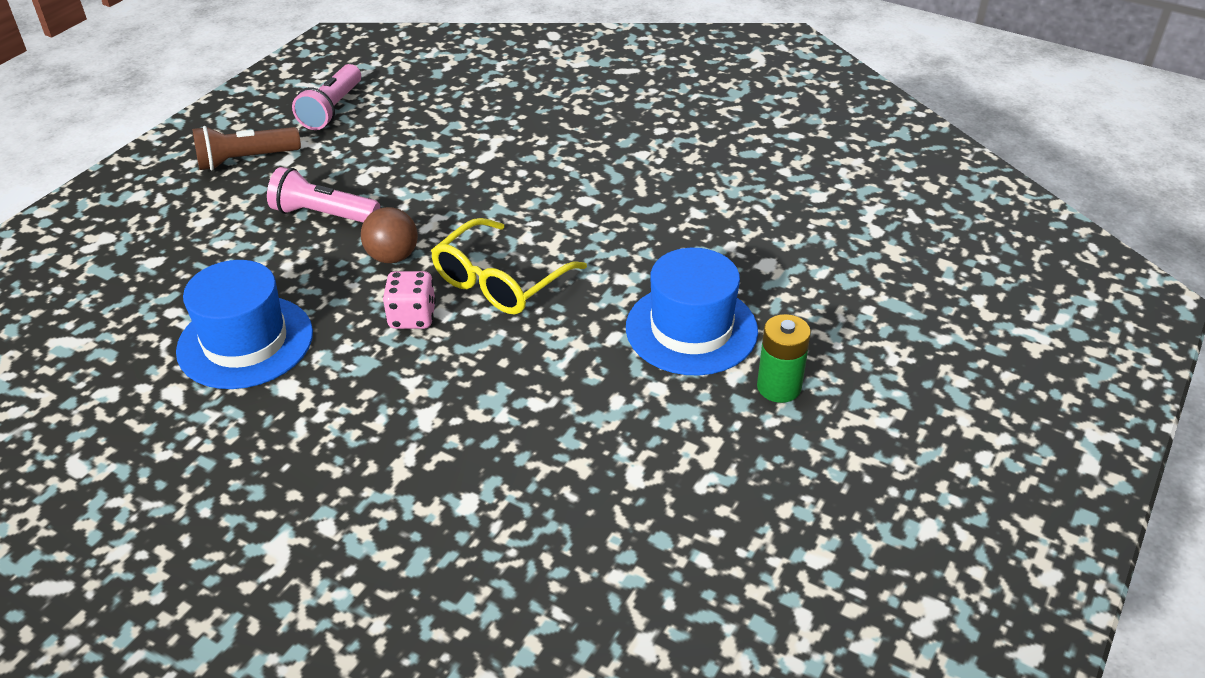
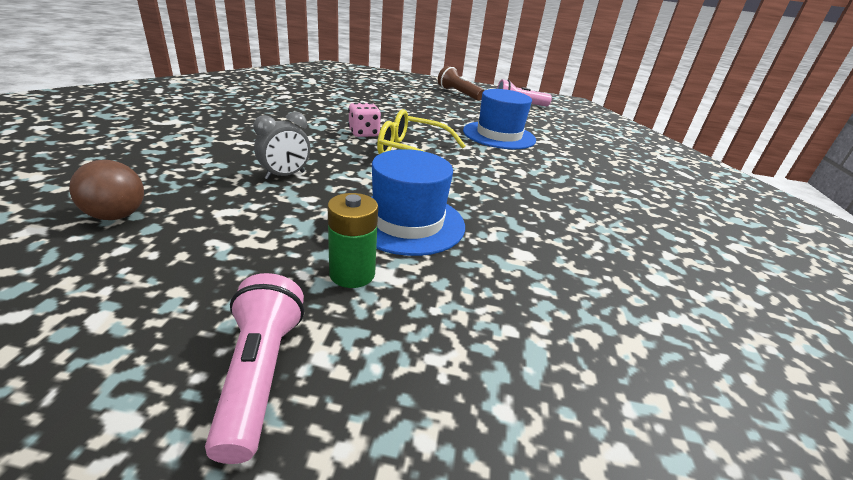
camera: 65 degrees right, 10 degrees down
blue hat [176,260,313,389] -> blue hat moved to [463,89,536,149]
pink flashlight [267,167,380,222] -> pink flashlight moved to [205,273,304,464]
brown ball [361,207,418,263] -> brown ball moved to [69,160,144,220]
none -> grey clock [253,112,310,180]

